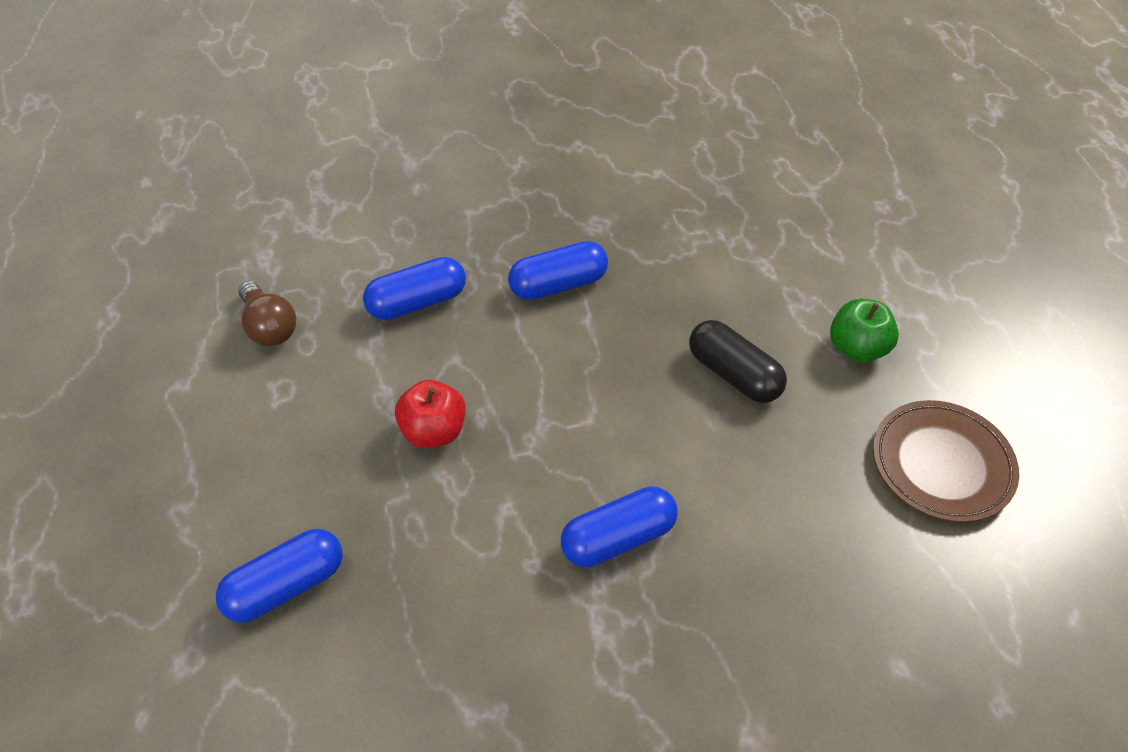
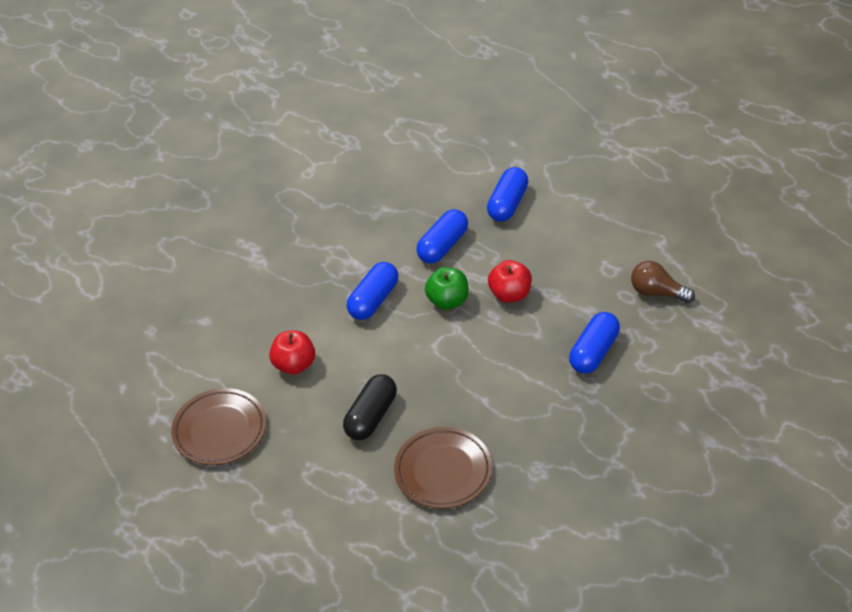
camera: 150 degrees right, 5 degrees down
blue capsule [508,241,608,300] -> blue capsule moved to [416,209,468,263]
black capsule [689,320,787,403] -> black capsule turned 75 degrees counterclockwise [343,374,397,440]
green apple [830,299,899,363] -> green apple moved to [425,267,469,310]
none -> red apple [269,330,315,375]
none -> brown plate [394,427,492,509]

